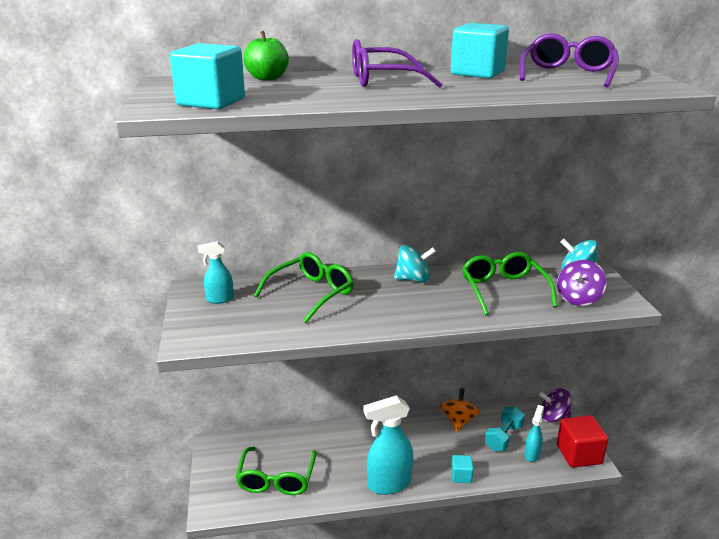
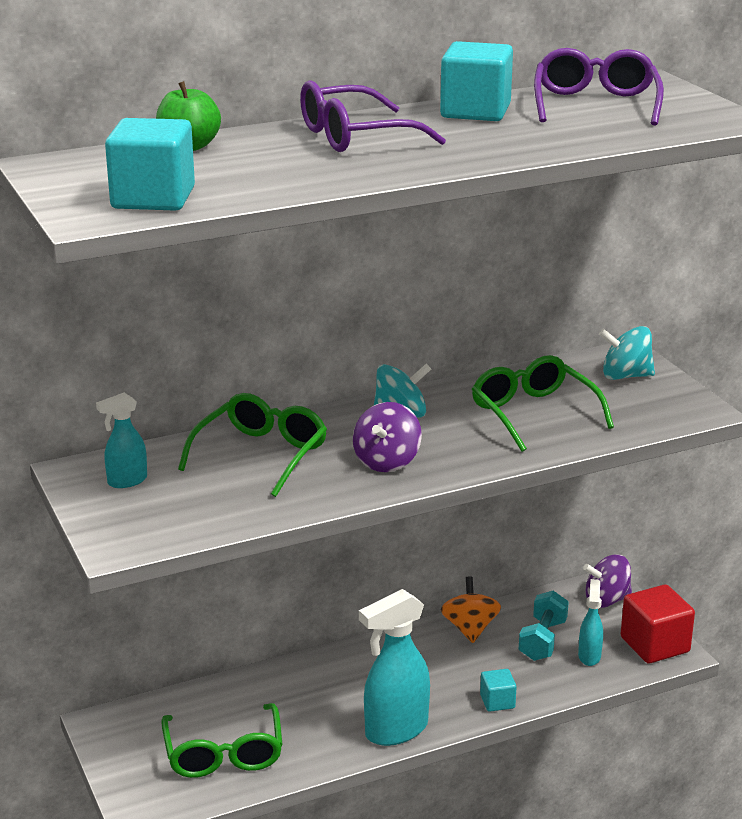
camera: 15 degrees left, 0 degrees up
purple spinning top [557,260,607,306] -> purple spinning top moved to [353,402,422,472]

